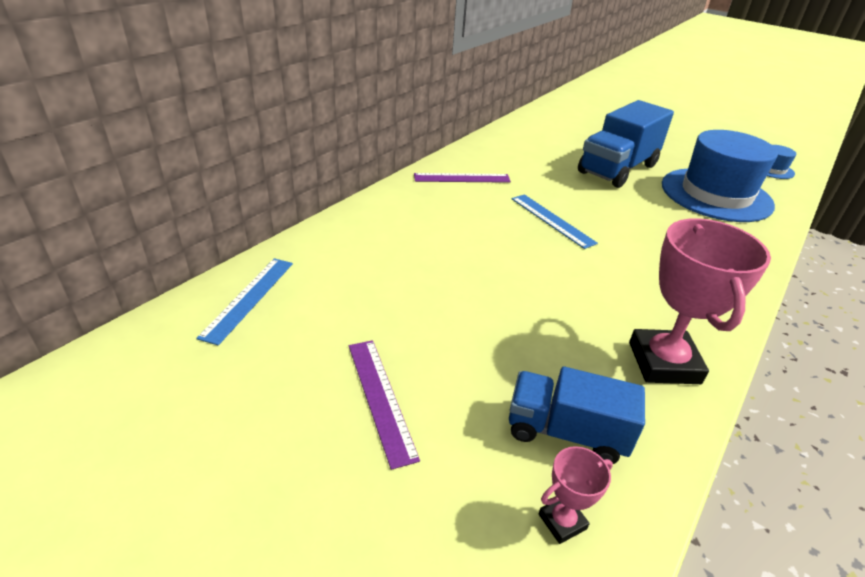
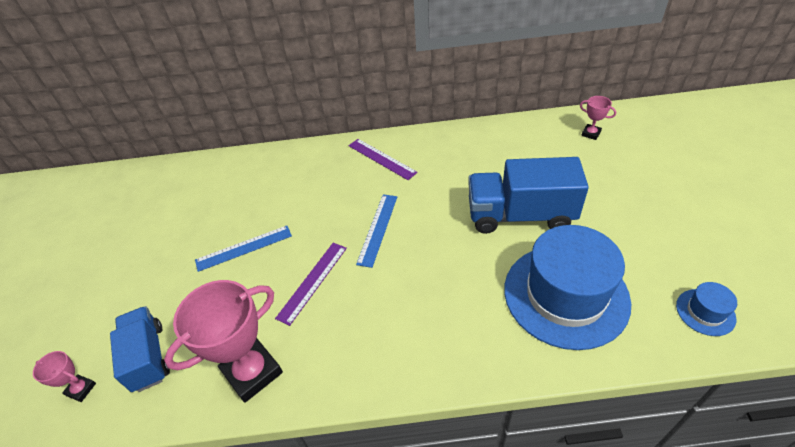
camera: 55 degrees right, 10 degrees up
blue ruler [196,258,293,345] -> blue ruler moved to [195,226,292,272]
purple ruler [349,340,420,470] -> purple ruler moved to [275,243,347,326]
none -> pink trophy [580,96,616,140]

